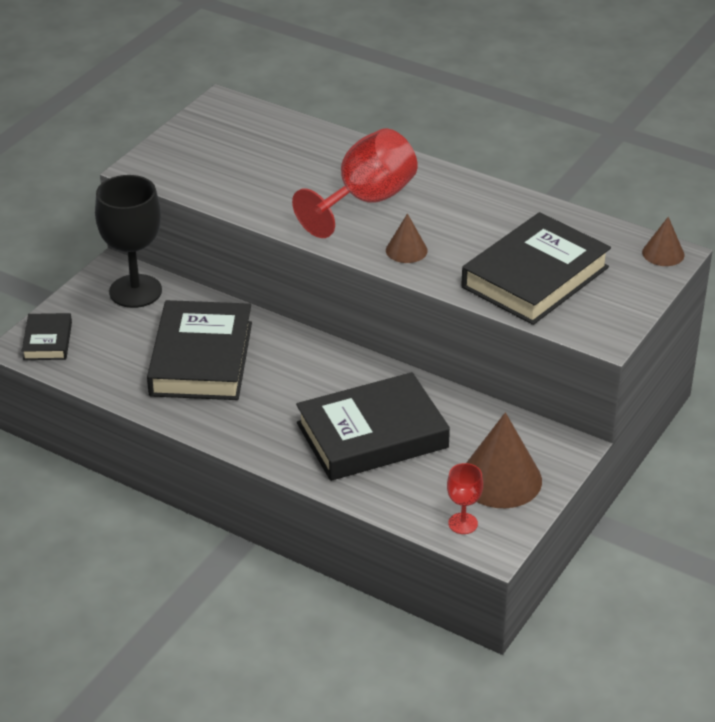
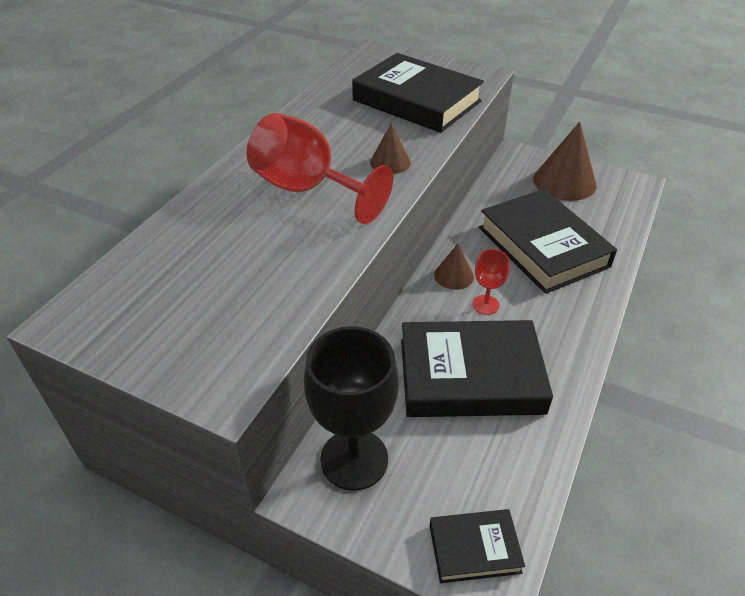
camera: 95 degrees left, 5 degrees up
red goblet [447,463,483,534] -> red goblet moved to [472,249,510,315]
brown cone [642,217,684,266] -> brown cone moved to [434,244,474,290]

